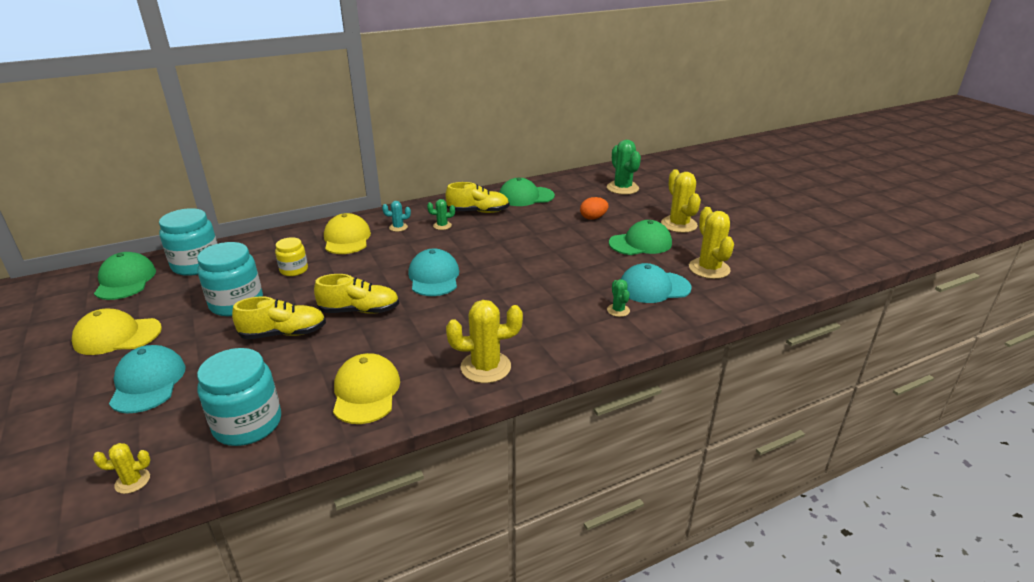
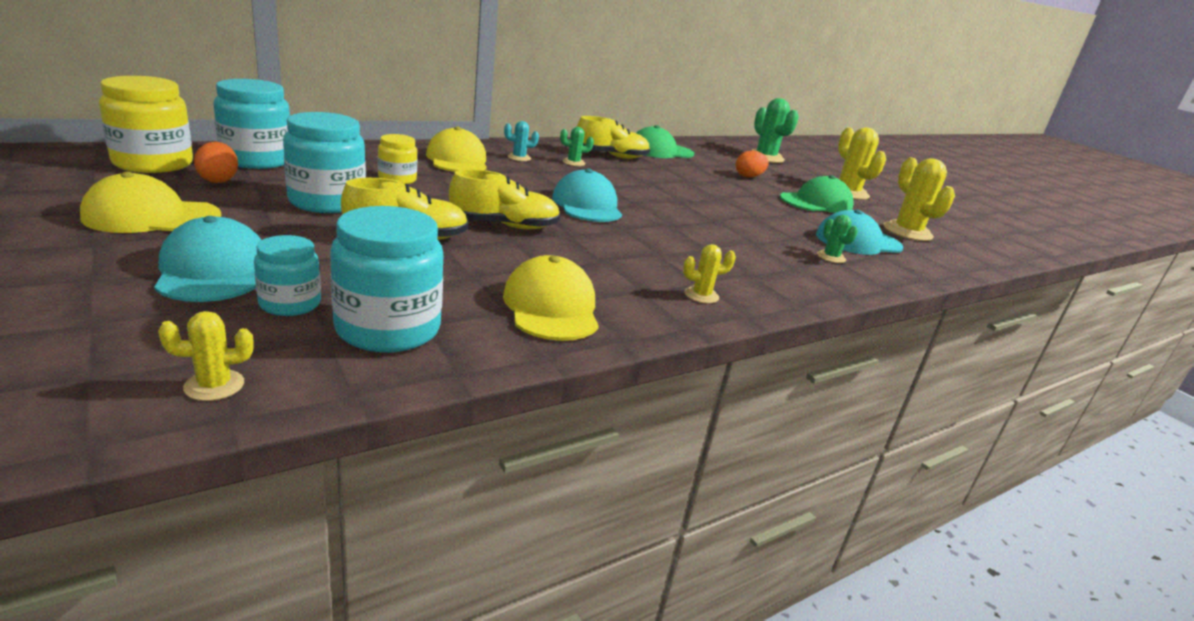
camera: 10 degrees left, 5 degrees down
green cap [94,252,156,300] -> yellow jar [99,76,193,173]
yellow cactus [446,300,523,383] -> yellow cactus [683,244,736,304], size x0.51
none -> orange egg [194,142,238,183]
none -> turquoise jar [254,235,321,316]

